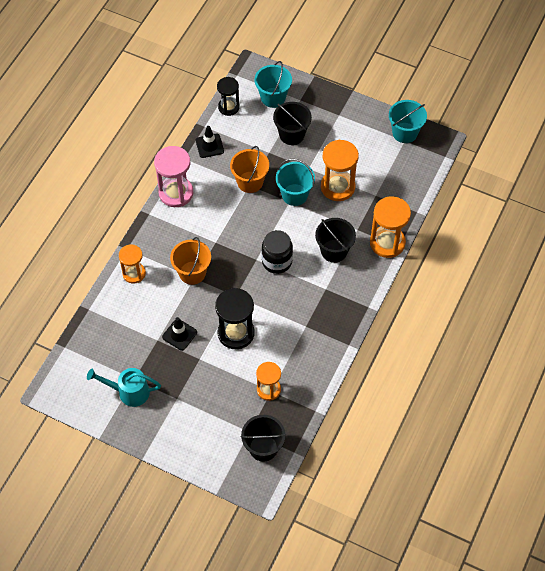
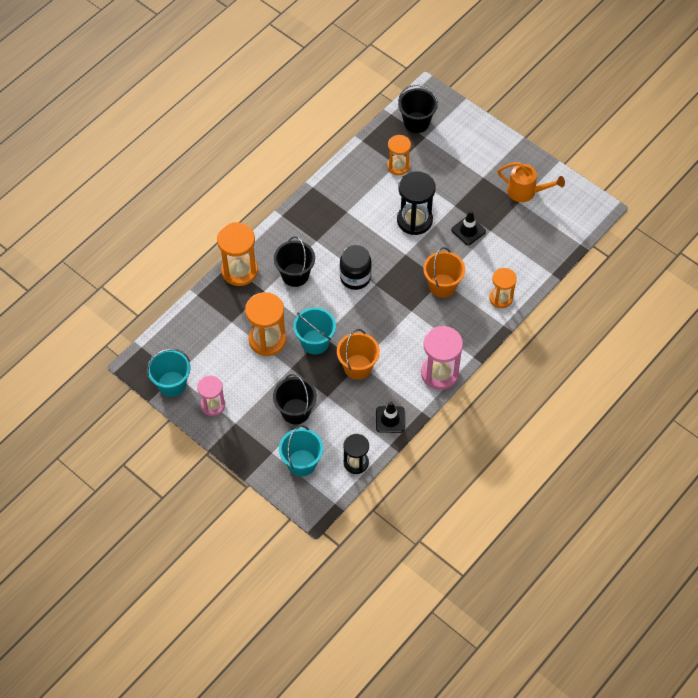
camera: 165 degrees left, 0 degrees up
turquoise watering can [87,368,161,407] -> orange watering can [497,162,565,202]
none -> pink hourglass [197,375,225,416]

